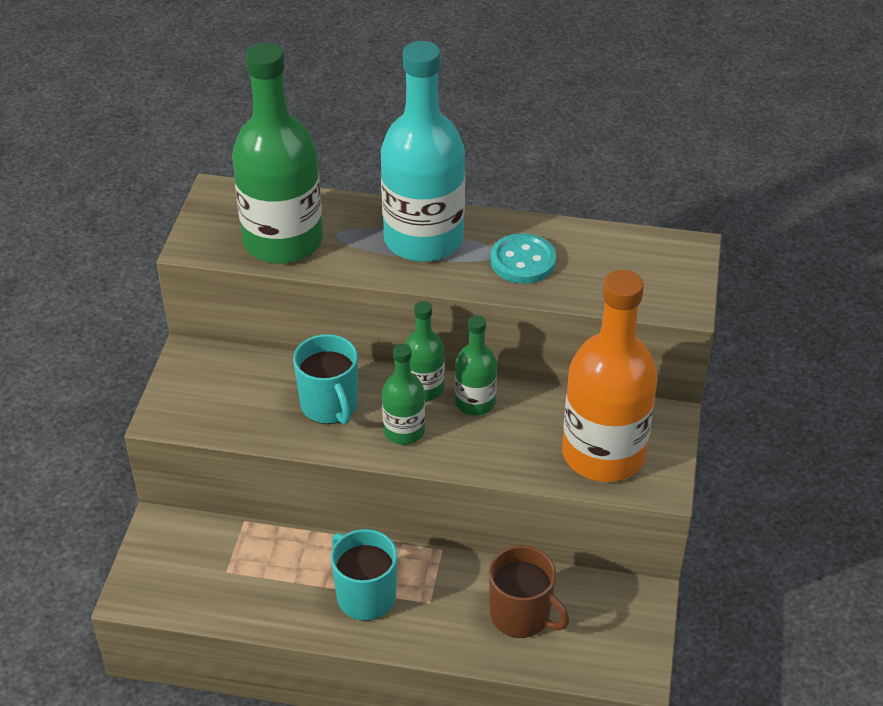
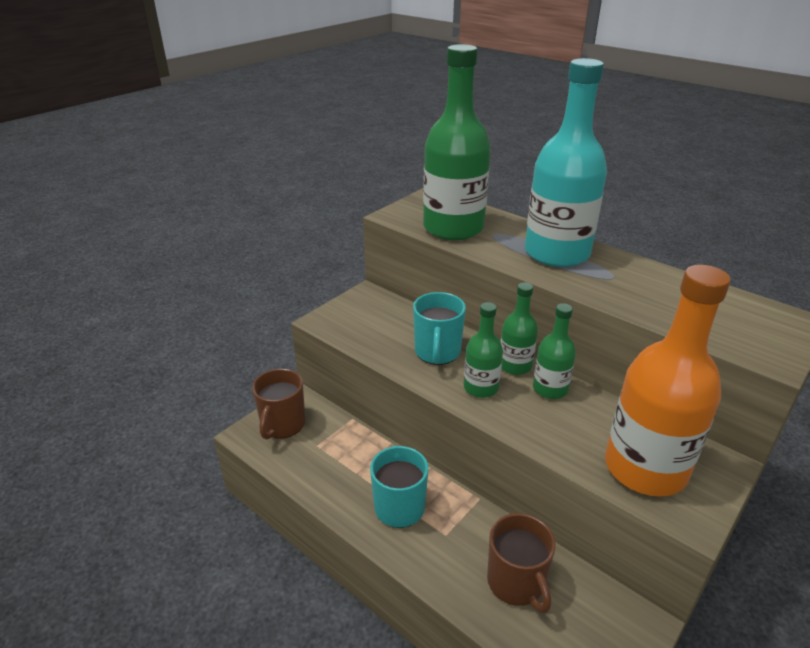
camera: 30 degrees right, 10 degrees down
turquoise button [490,233,556,284] -> none
none -> brown mug [252,369,305,439]

